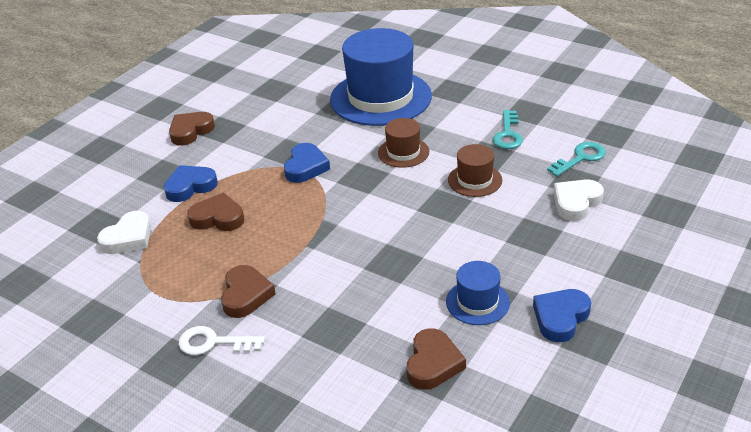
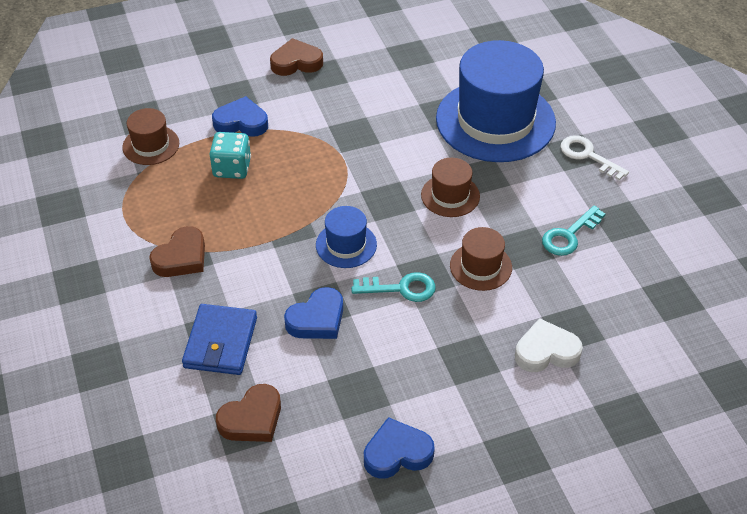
camera: 35 degrees right, 10 degrees up
white heart [97,211,151,254] -> brown hat [122,108,179,165]
white key [179,326,265,355] -> white key moved to [561,136,629,181]
brown heart [187,193,244,231] -> turquoise dice [210,132,251,179]
blue heart [284,143,330,183] -> blue heart moved to [284,287,343,339]
blue hat [446,261,510,325] -> blue hat moved to [316,206,377,268]
turquoise key [547,142,606,177] -> turquoise key moved to [351,272,436,302]
none -> blue wallet [182,304,257,375]

